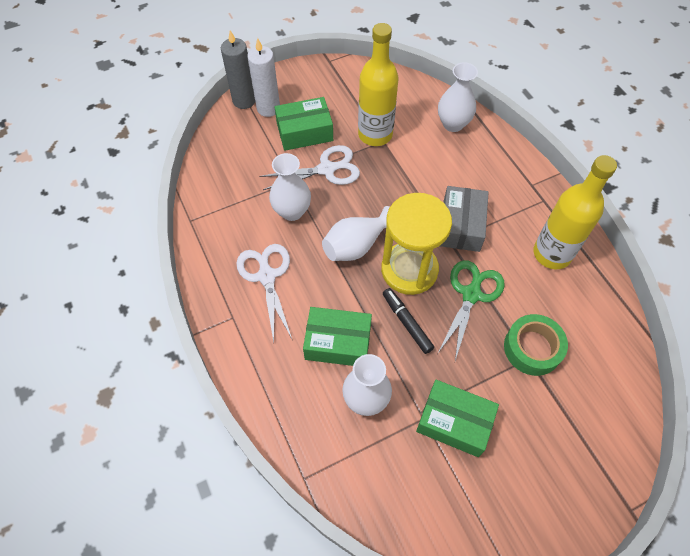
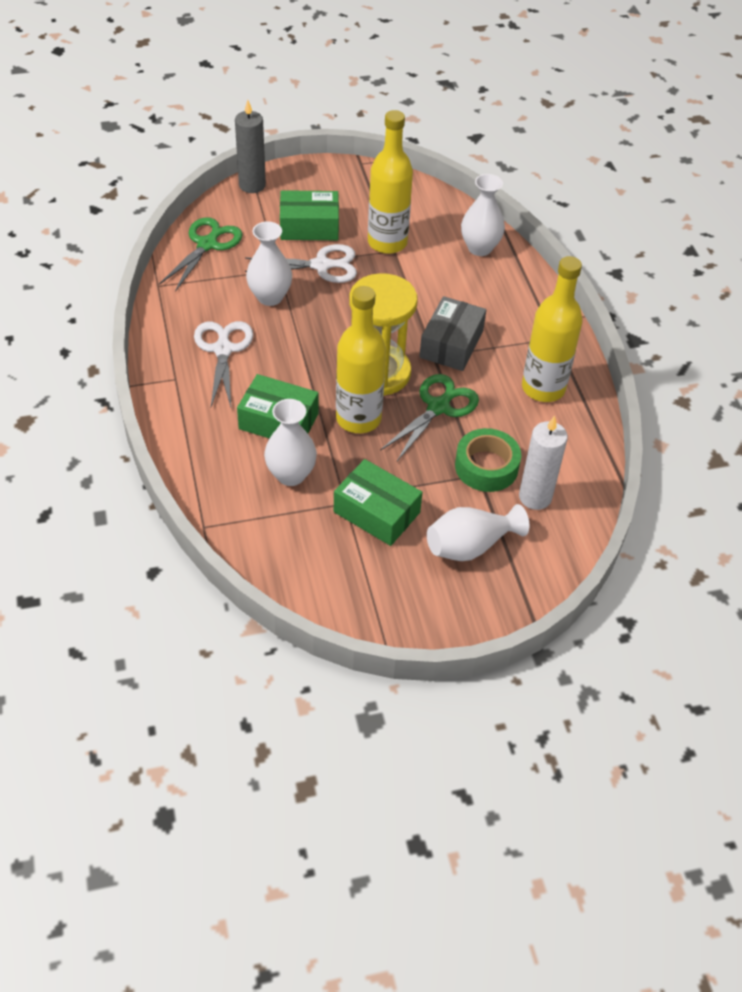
camera: 10 degrees right, 10 degrees down
white candle [247,38,280,117] -> white candle moved to [519,416,568,510]
white vase [322,206,390,261] -> white vase moved to [427,504,530,561]
black marker [383,288,434,354] -> yellow bottle [336,286,386,433]
none -> green scissors [159,217,243,292]

